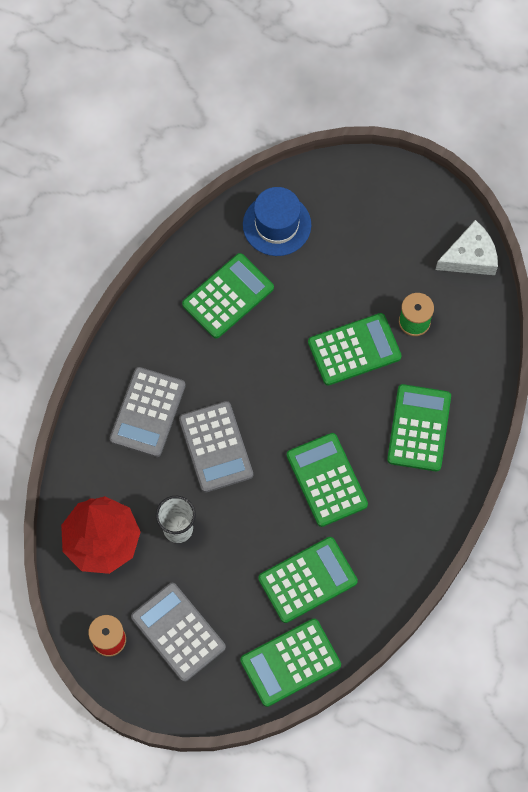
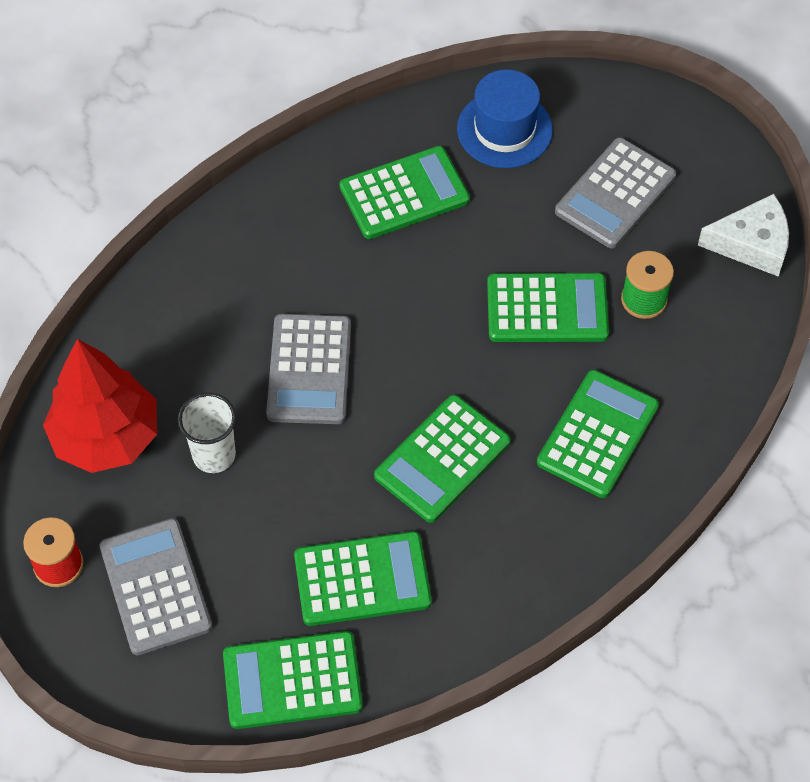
camera: 20 degrees right, 10 degrees down
grey calculator [110,367,186,457] -> grey calculator moved to [555,138,676,249]
green calculator [287,433,368,527] -> green calculator turned 135 degrees counterclockwise [374,395,511,523]

